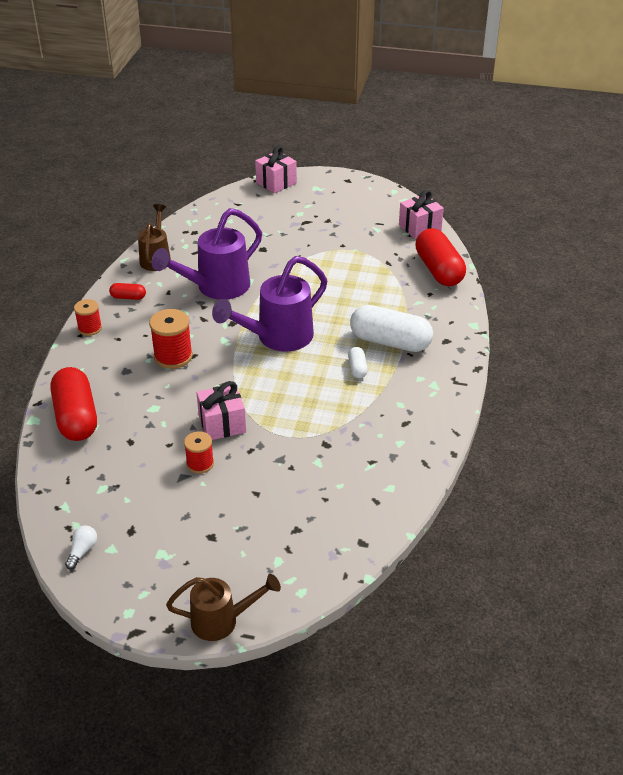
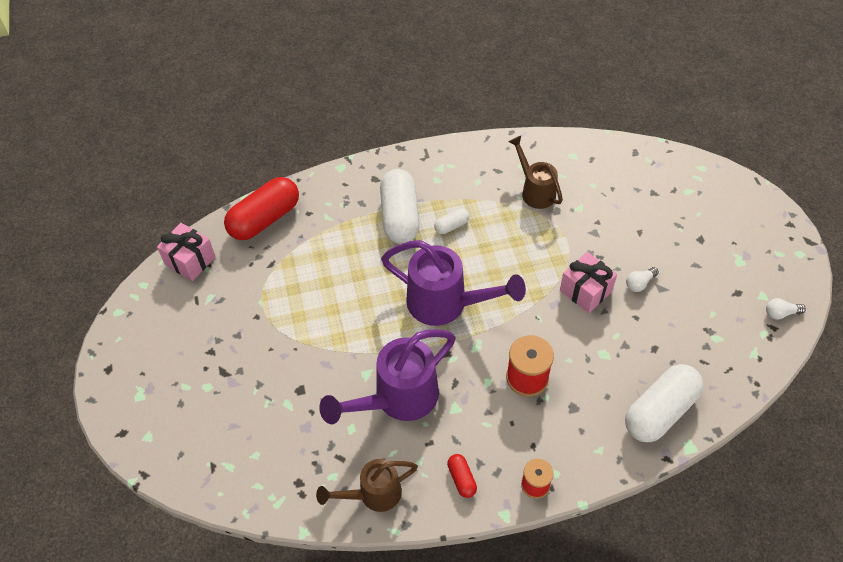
camera: 115 degrees left, 15 degrees up
red capsule [50,367,97,441] -> white capsule [625,364,704,442]
purple watering can [152,208,262,300] -> purple watering can turned 120 degrees clockwise [319,329,456,424]
brown watering can [166,574,281,641] -> brown watering can moved to [508,136,563,209]
red spool [184,431,214,474] -> white light bulb [626,267,659,292]
pink gift [255,146,297,193] -> none

